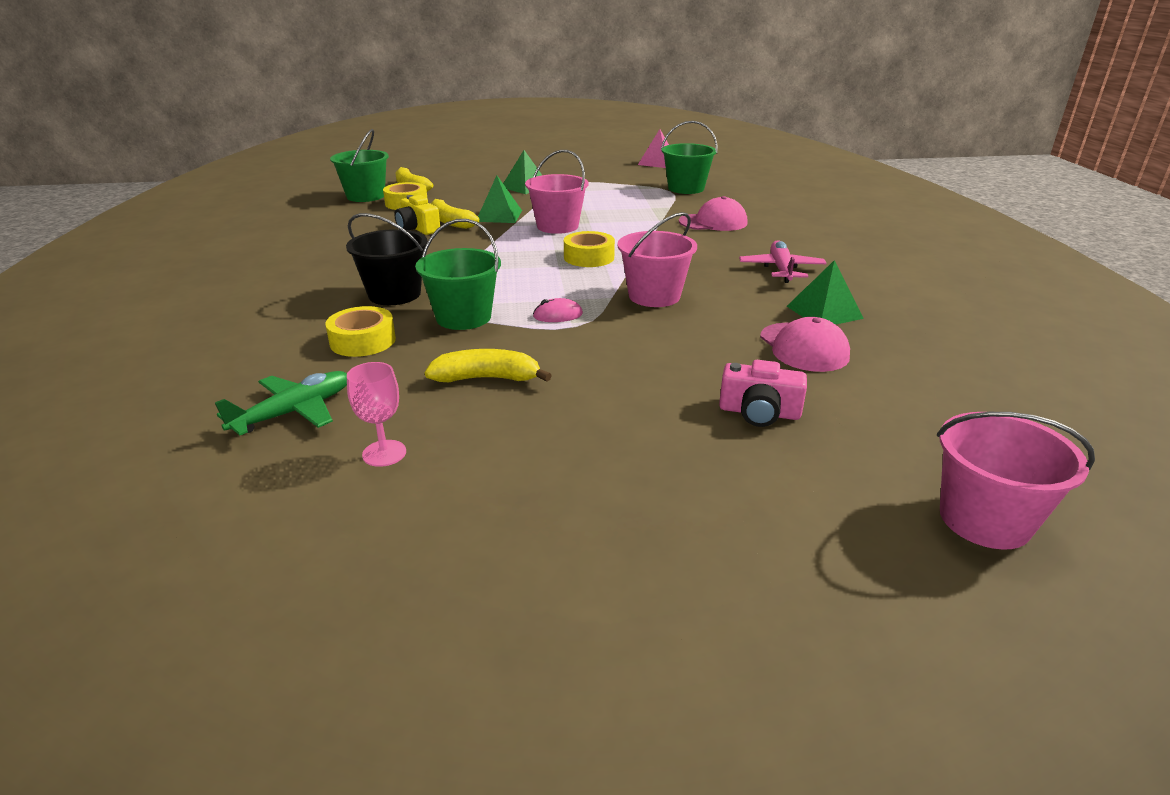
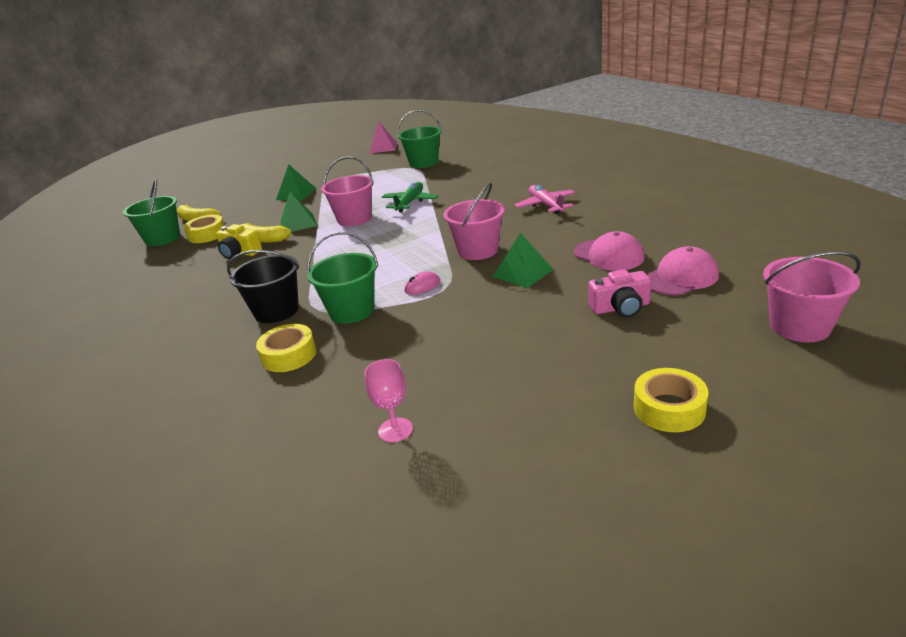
camera: 20 degrees left, 0 degrees up
green plane [215,371,347,436] -> green plane moved to [382,182,438,212]
yellow banana [424,349,552,382] -> none
yellow tape [564,231,615,267] -> yellow tape moved to [634,368,709,432]
pink cap [679,196,747,231] -> pink cap moved to [646,246,719,295]
green pyramid [787,260,864,325] -> green pyramid moved to [493,232,554,288]

